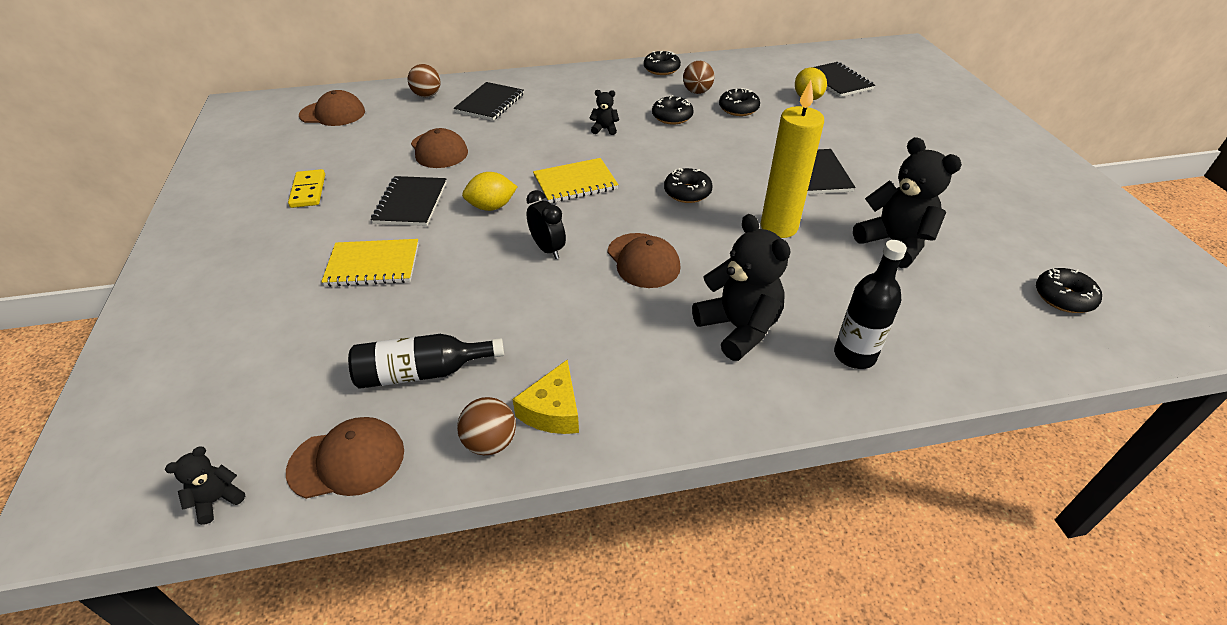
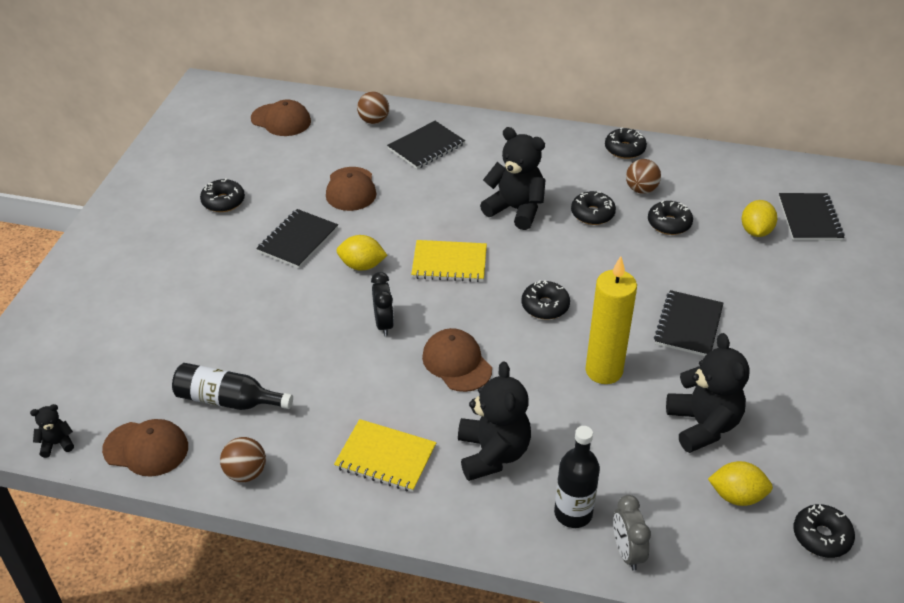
camera: 25 degrees right, 0 degrees up
yellow domino [288,169,325,208] -> black donut [200,178,245,212]
yellow notebook [321,239,419,287] -> yellow notebook moved to [334,419,437,492]
yellow cheese [513,360,579,434] -> none
black teddy bear [590,90,619,135] -> black teddy bear [480,127,546,230], size x2.15
brown cap [607,233,681,288] -> brown cap turned 150 degrees clockwise [422,328,492,392]
none -> grey clock [613,495,651,571]
none -> yellow lemon [708,461,773,506]

